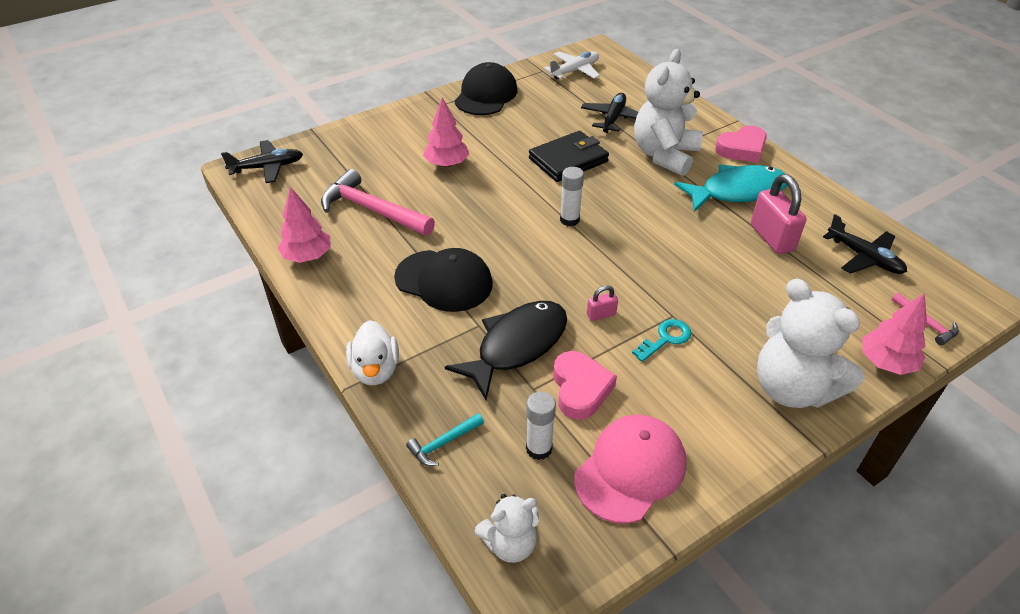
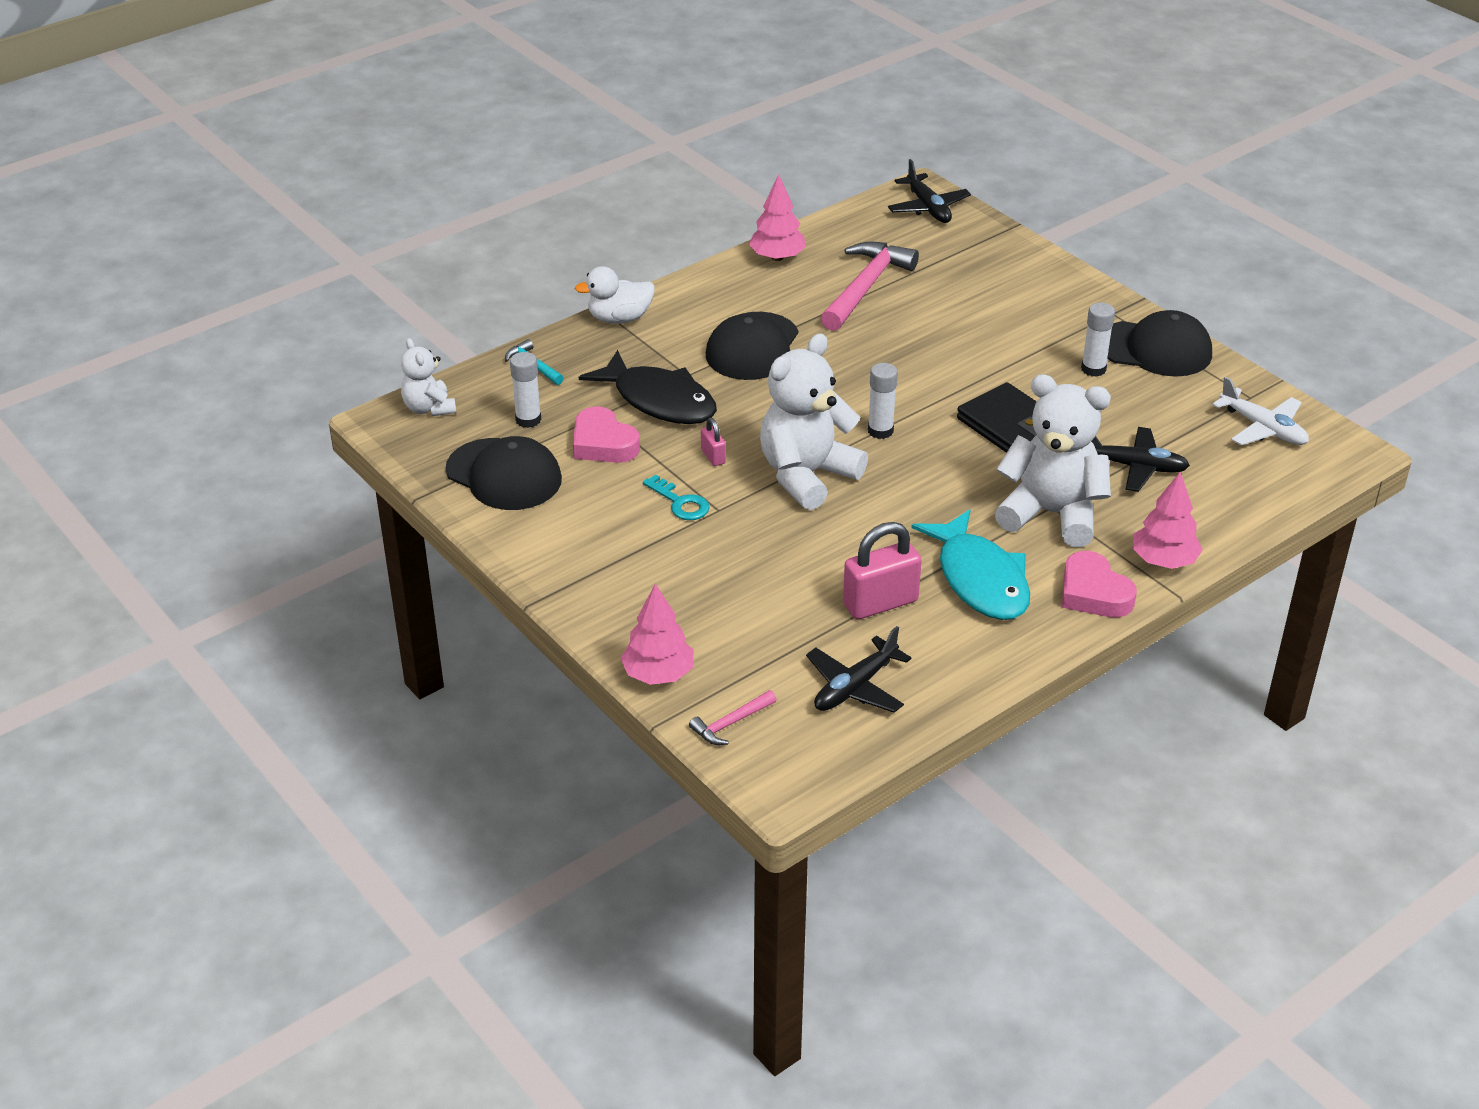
camera: 85 degrees right, 5 degrees down
pink tree [423,97,469,167] -> pink tree moved to [1133,472,1203,569]
pink heart [553,351,617,420] -> pink heart turned 60 degrees clockwise [573,406,640,463]
pink cap [574,415,686,524] -> black cap [446,436,562,510]
white teddy bear [757,278,864,408] -> white teddy bear moved to [760,333,868,510]
none -> white glue stick [1081,302,1115,377]

